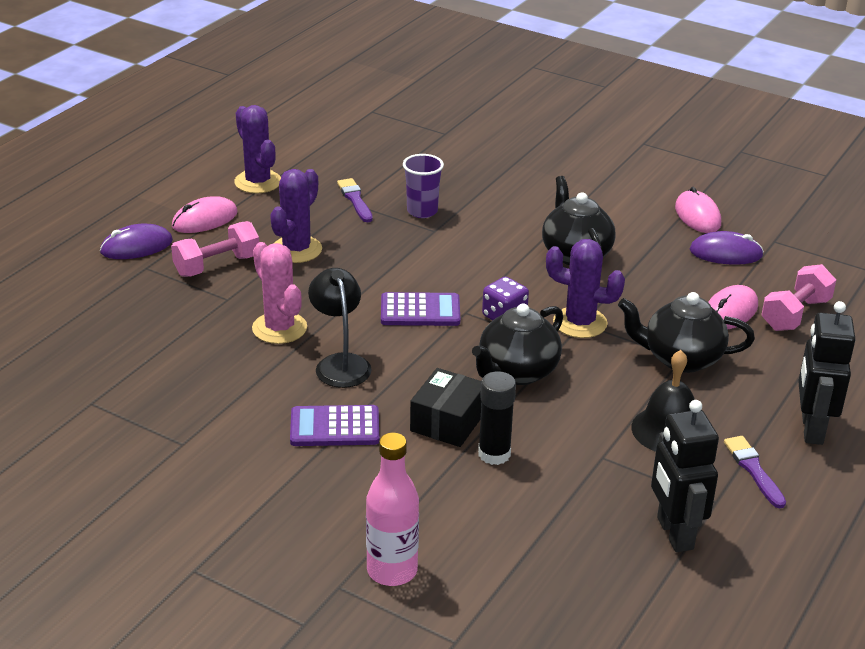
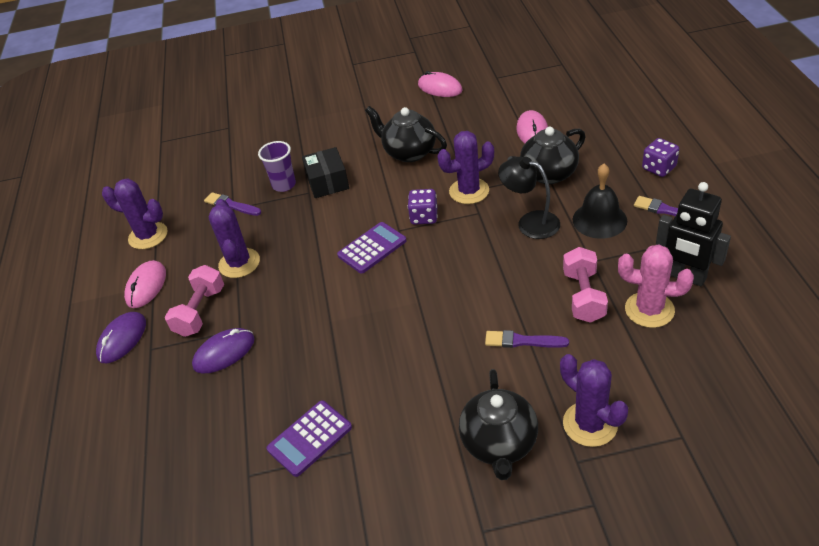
camera: 35 degrees left, 10 degrees up
pink cactus [252,242,307,344] -> pink cactus moved to [618,244,694,328]
purple calculator [290,405,379,446] -> purple calculator moved to [267,400,352,477]
black lamp [308,268,372,388] -> black lamp moved to [498,157,560,239]
pink bottle [366,433,419,586] -> purple cactus [560,354,628,447]
black box [410,368,481,447] -> black box moved to [302,147,349,198]
black teapot [472,303,563,385] -> black teapot moved to [459,369,538,480]
black glue stick [478,371,516,465] -> none
purple mouse [690,231,764,265] -> purple mouse moved to [192,328,255,374]
pink dumbbell [762,264,836,331] -> pink dumbbell moved to [563,247,608,323]
black robot [798,301,856,445] -> purple dice [642,138,679,177]
none -> purple brush [485,330,569,348]

